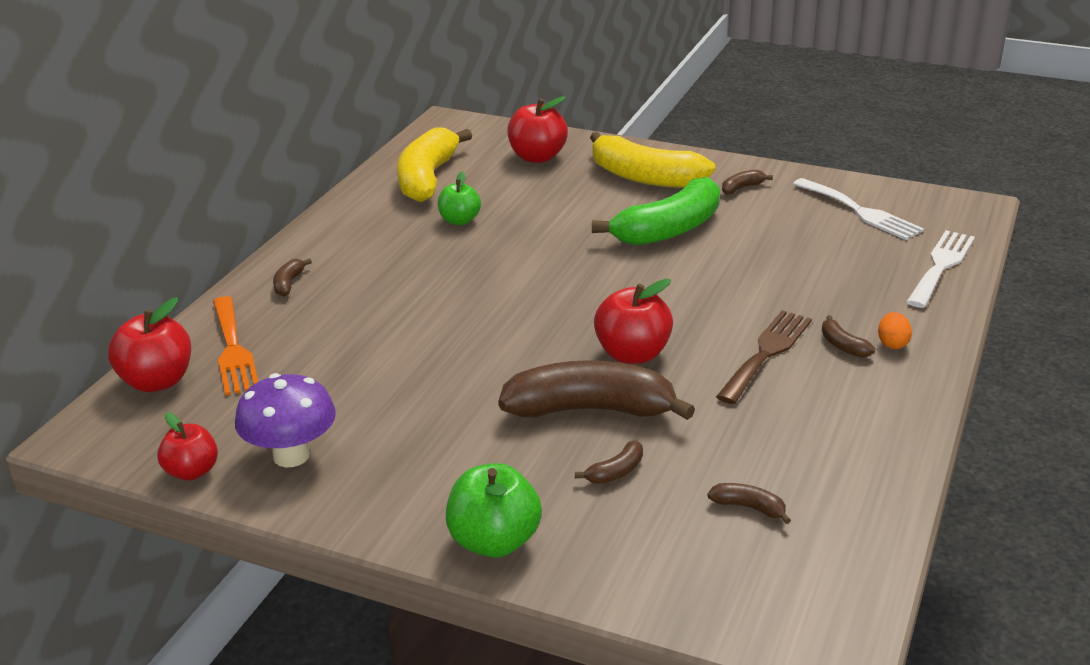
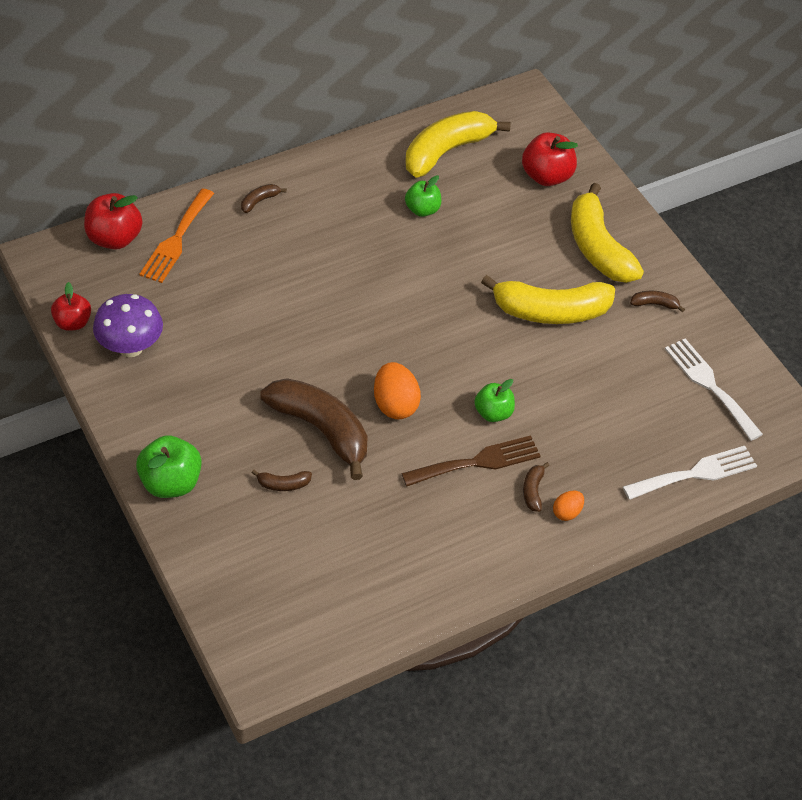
camera: 35 degrees right, 20 degrees up
green banana [592,177,720,246] -> yellow banana [481,275,615,324]
red apple [594,279,673,364] -> orange egg [374,362,421,419]
brown banana [707,483,791,524] -> none
white fork [793,178,924,240] -> white fork turned 150 degrees clockwise [665,339,763,441]
none -> green apple [474,379,515,422]

